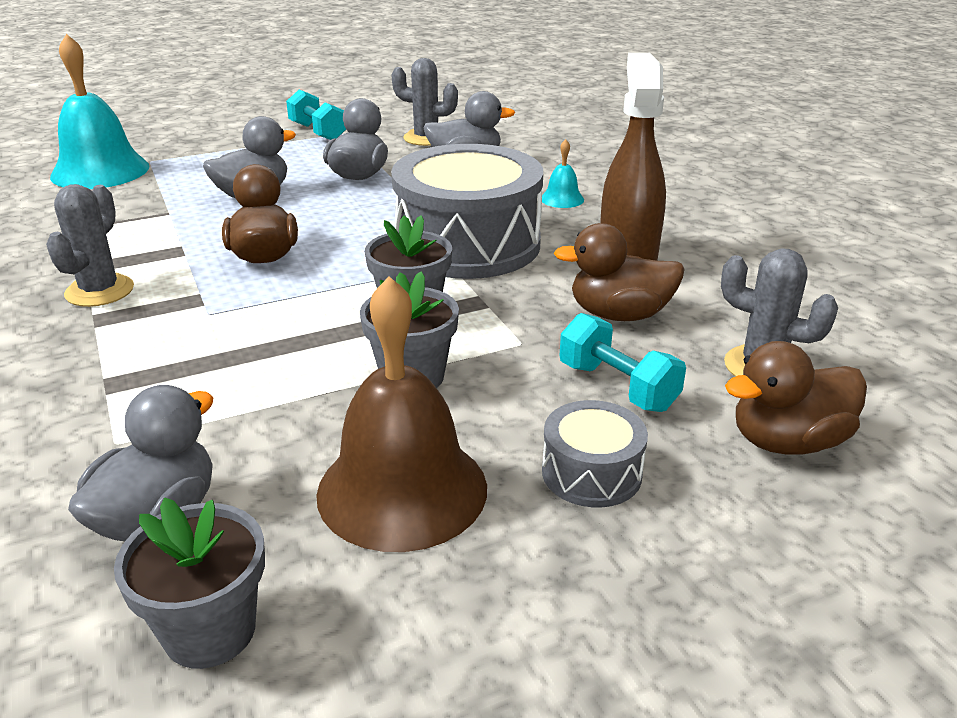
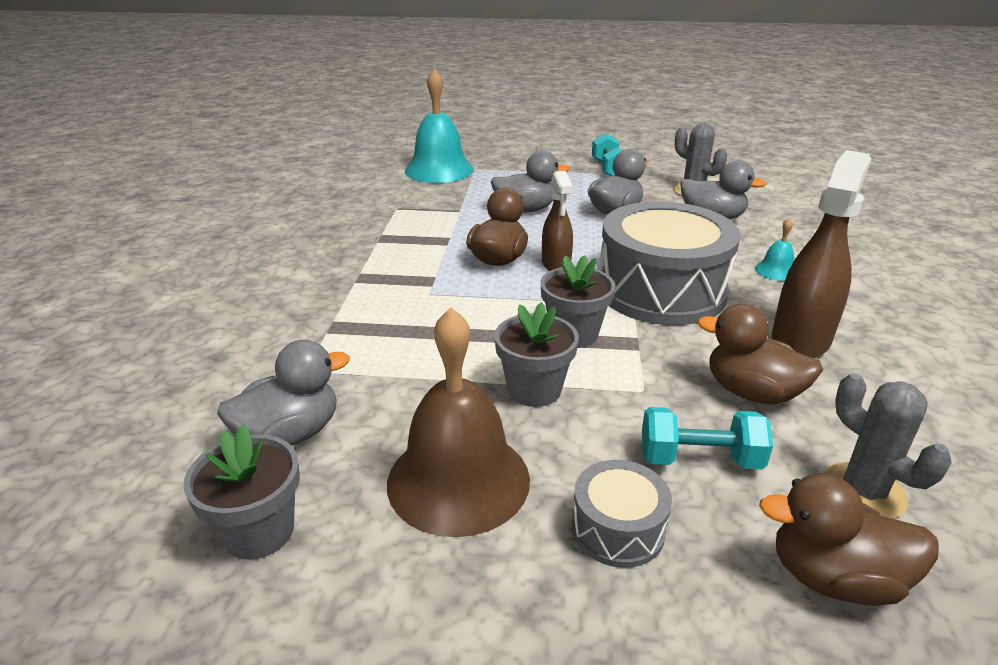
camera: 30 degrees right, 0 degrees up
grey cactus [46,184,134,307] -> none
turquoise dumbbell [559,313,686,412] -> turquoise dumbbell turned 75 degrees counterclockwise [642,407,773,470]
none -> brown spray bottle [542,171,573,271]

